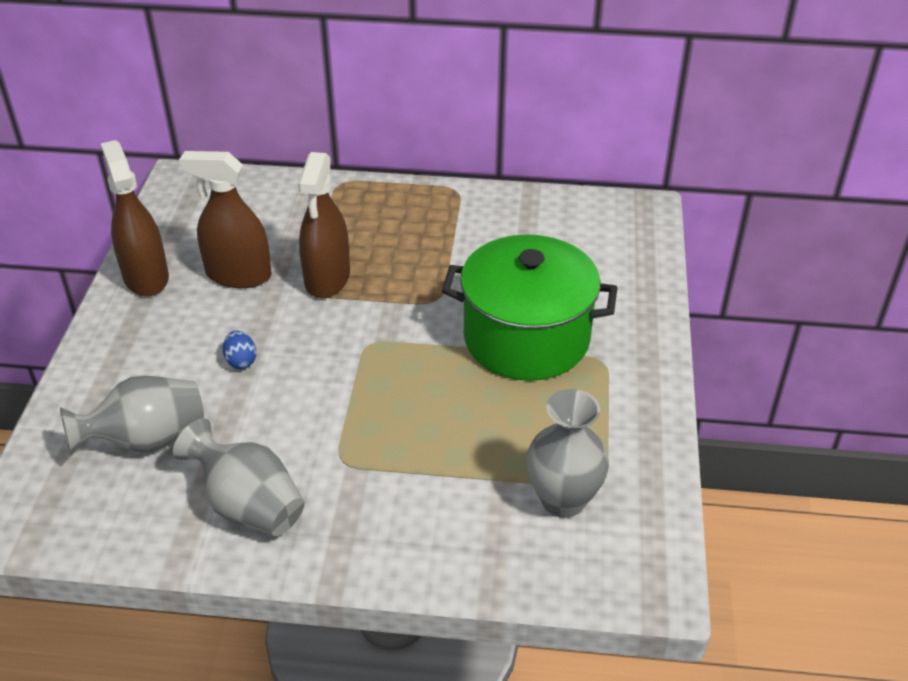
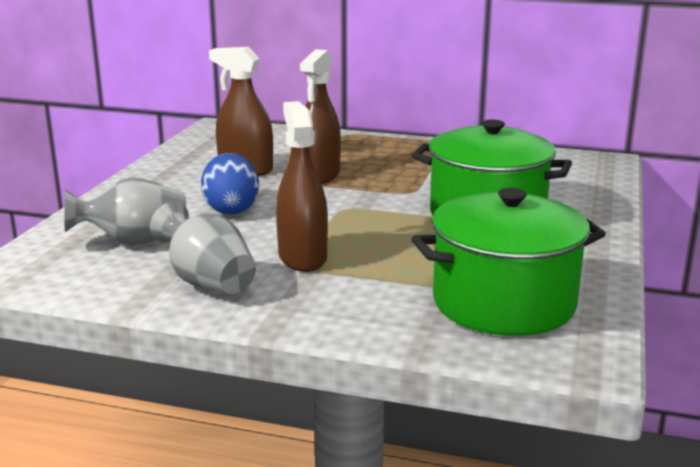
camera: 10 degrees right, 20 degrees down
brown spray bottle [101,140,169,296] -> brown spray bottle moved to [276,101,328,272]
blue egg [223,331,256,369] -> blue egg [201,153,259,214], size x2.00
grey vase [526,389,609,518] -> green pot [411,188,606,336]

